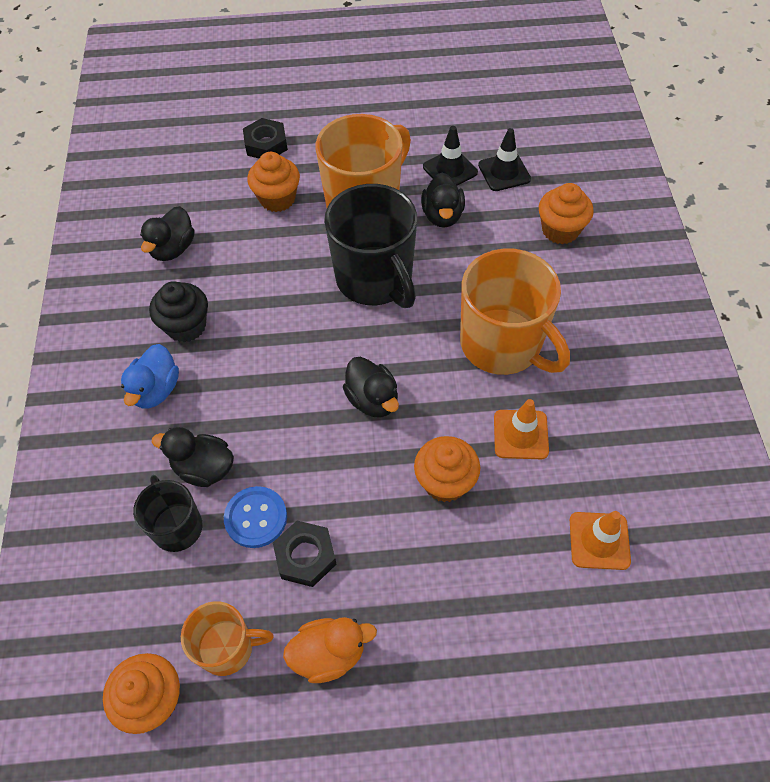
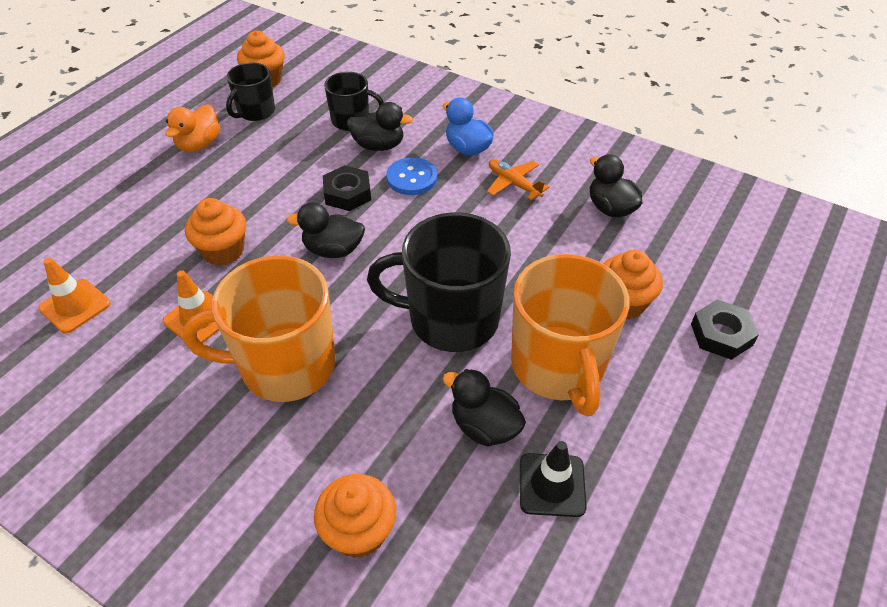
camera: 125 degrees right, 10 degrees down
black cupcake [149,281,208,343] -> orange plane [487,159,549,200]
black duck [152,427,234,487] -> black duck turned 45 degrees clockwise [347,102,413,151]
orange mug [181,601,274,676] -> black mug [226,63,275,121]
blue button [224,486,287,548] -> blue button moved to [386,157,437,195]
black nut [273,521,336,587] -> black nut moved to [323,165,371,211]
black traffic cone [478,128,531,191] -> none

